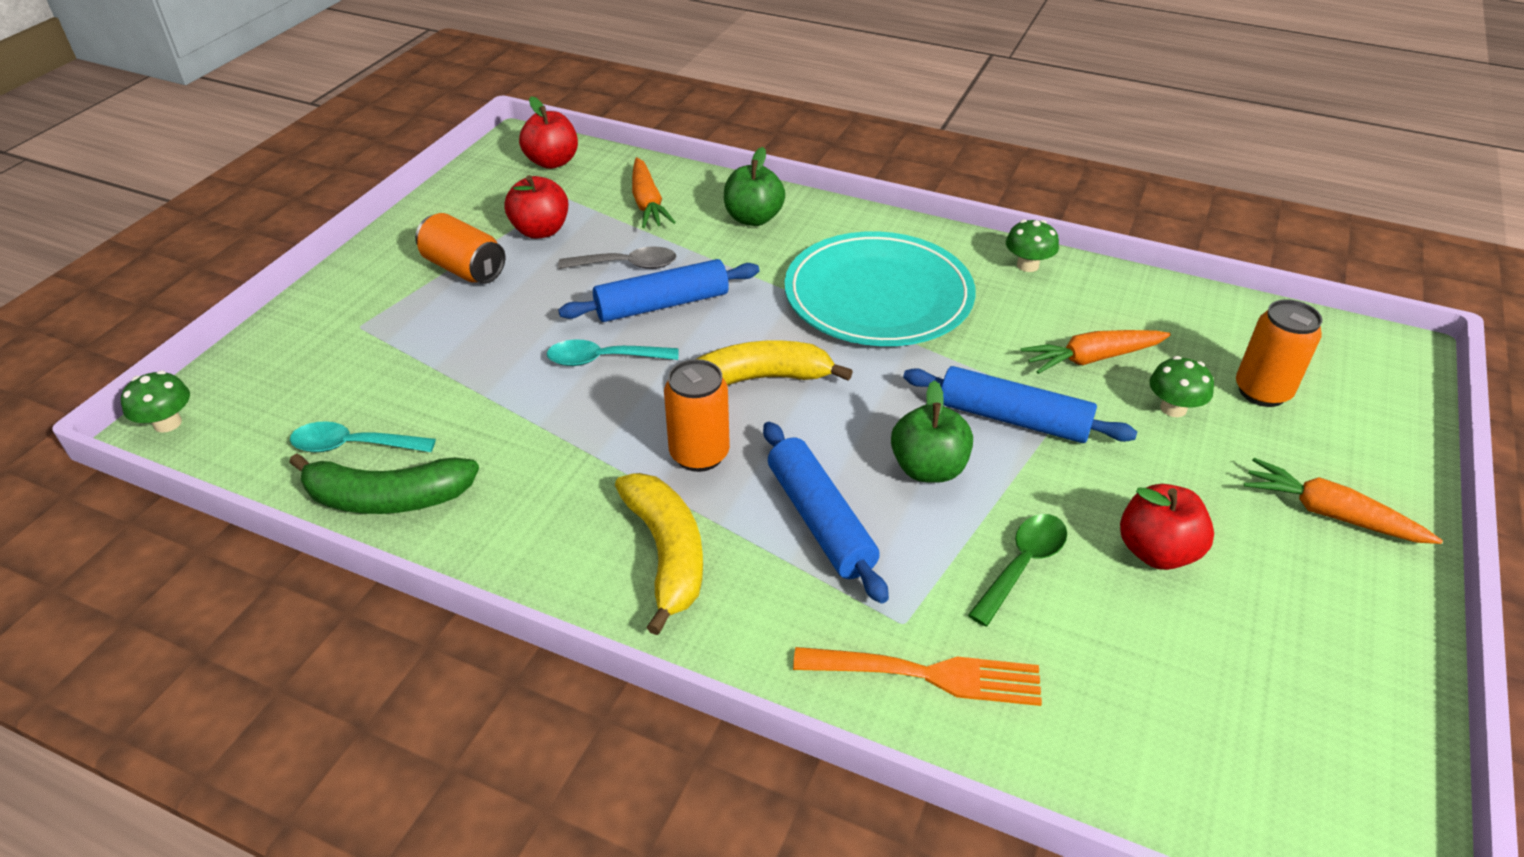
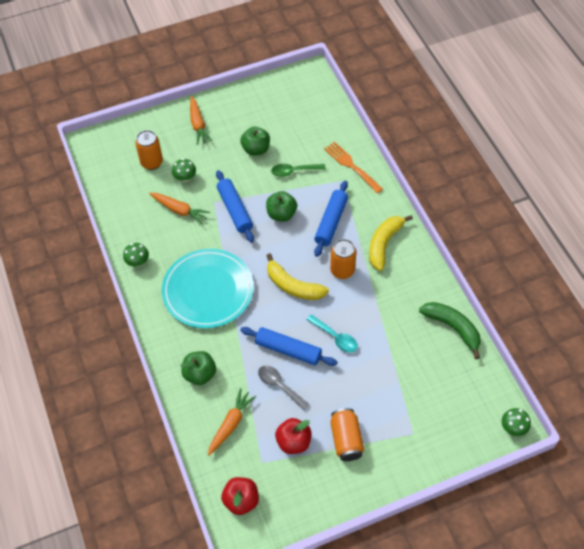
camera: 135 degrees left, 15 degrees up
turquoise spoon [290,421,436,452] -> none
red apple [1120,484,1214,570] -> green apple [240,127,270,156]

